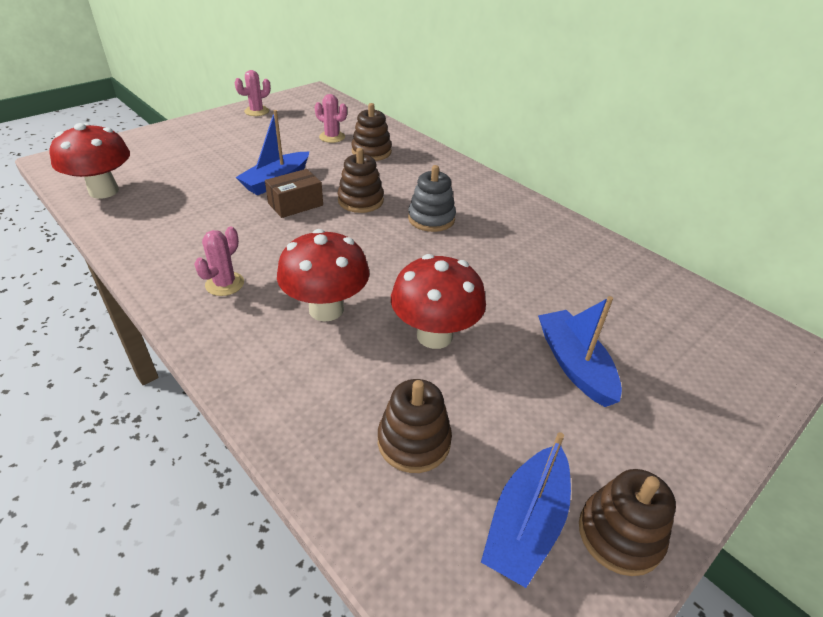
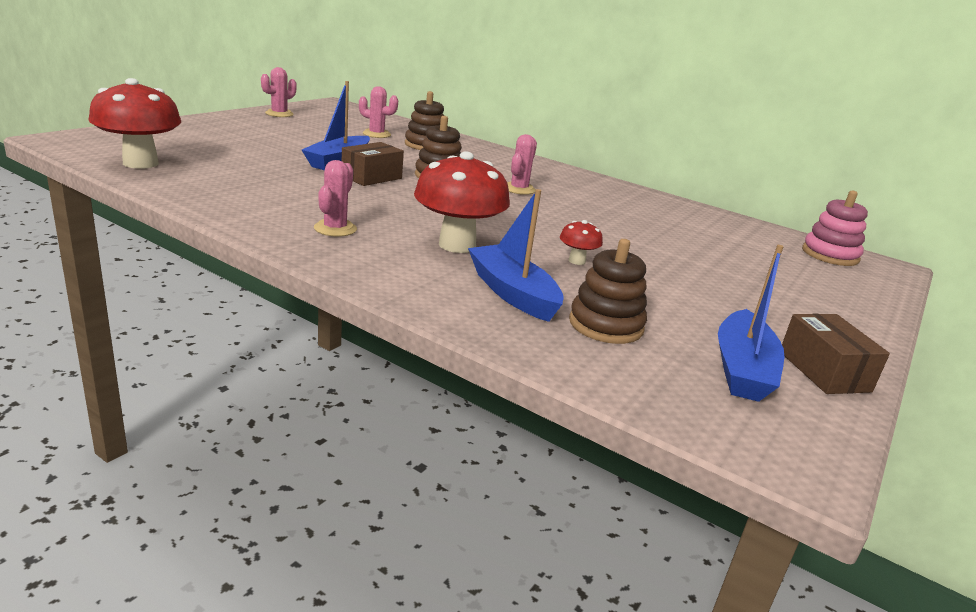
camera: 15 degrees left, 15 degrees down
red mushroom [391,254,486,349] -> red mushroom [560,220,603,265], size x0.46
grey stacking toy [408,165,456,232] -> pink cactus [507,134,537,195]
blue boat [538,296,622,407] -> blue boat moved to [468,189,564,322]
brown stacking toy [579,469,676,576] -> brown box [782,314,890,394]
none -> pink stacking toy [802,191,868,266]

